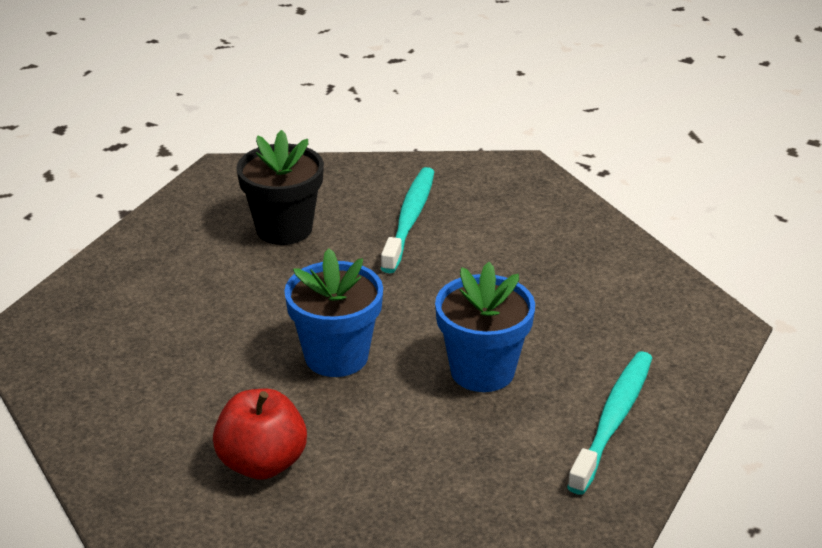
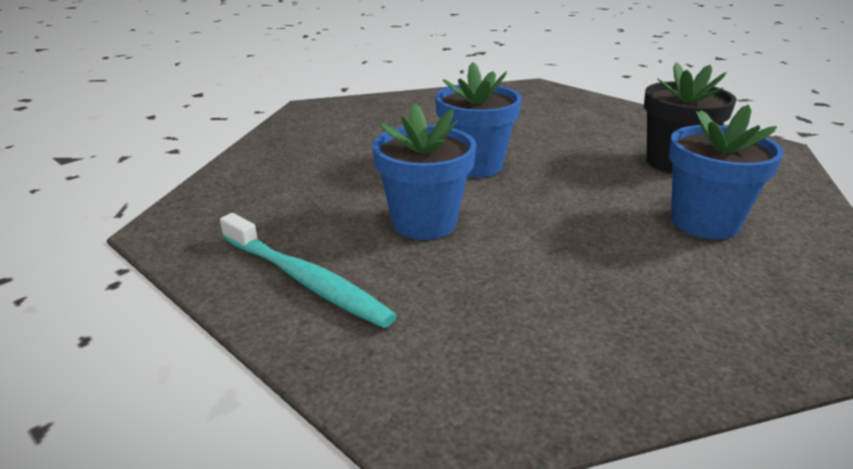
camera: 105 degrees right, 5 degrees down
red apple [213,389,307,480] -> none
turquoise toothbrush [381,167,434,273] -> blue flower pot [669,105,784,239]

